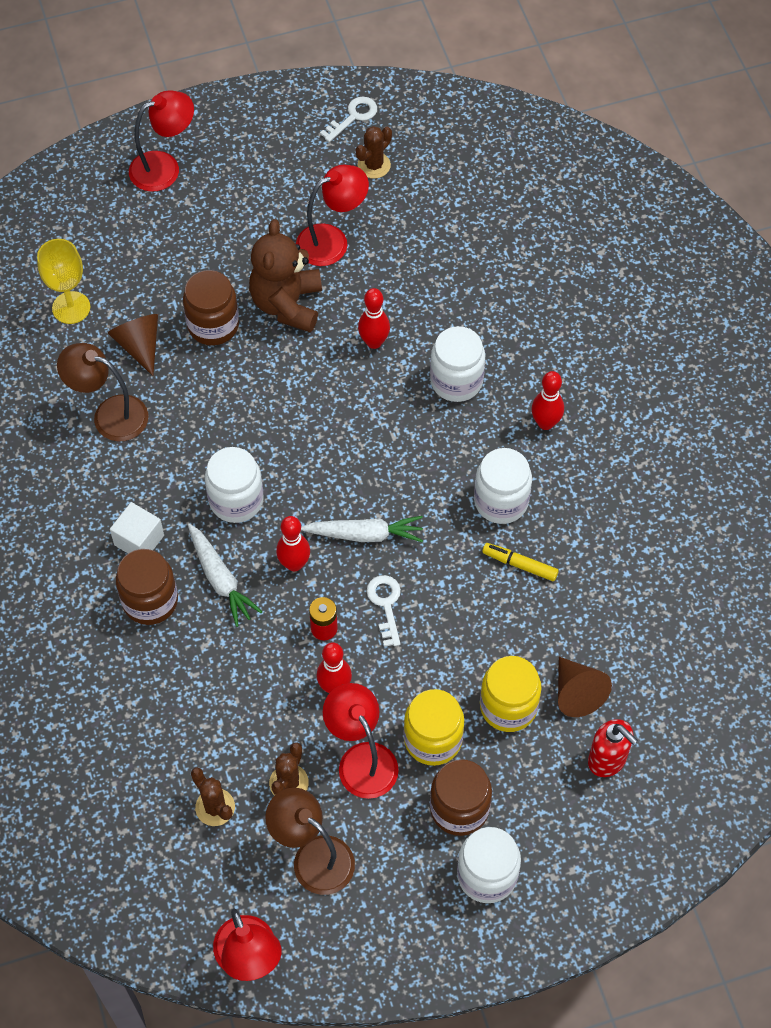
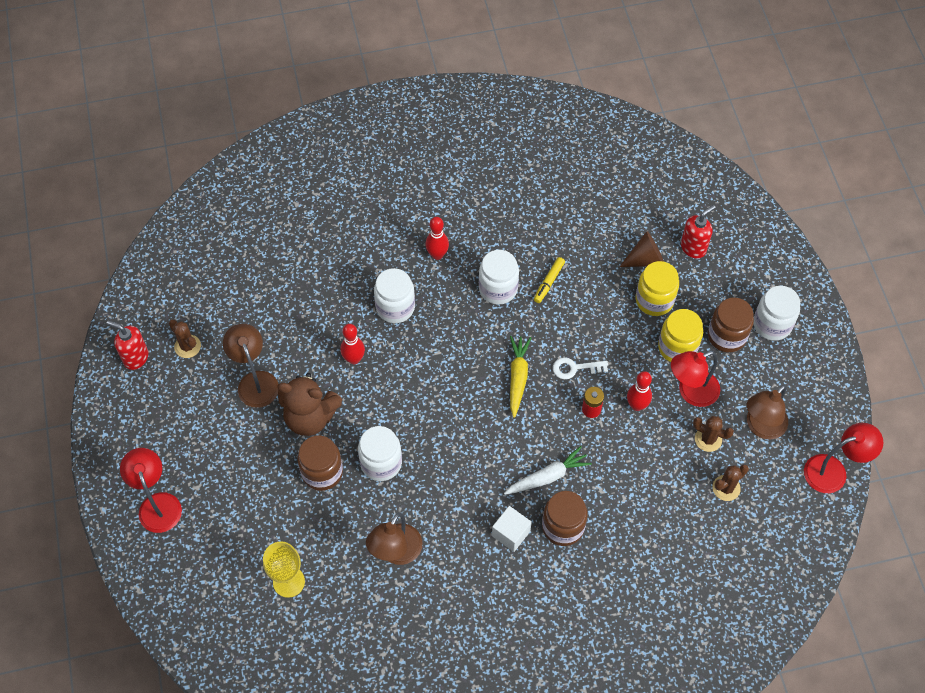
camera: 85 degrees left, 0 degrees up
brown cone [108,314,158,376] -> none
white jar [205,447,264,523] -> white jar moved to [358,426,402,481]
red bowling pin [276,516,310,572] -> none
red lamp [296,165,369,266] -> brown lamp [223,324,278,408]
white carrot [301,516,423,542] -> yellow carrot [510,336,531,418]
white key [320,97,377,142] -> red soap dispenser [107,321,148,370]

